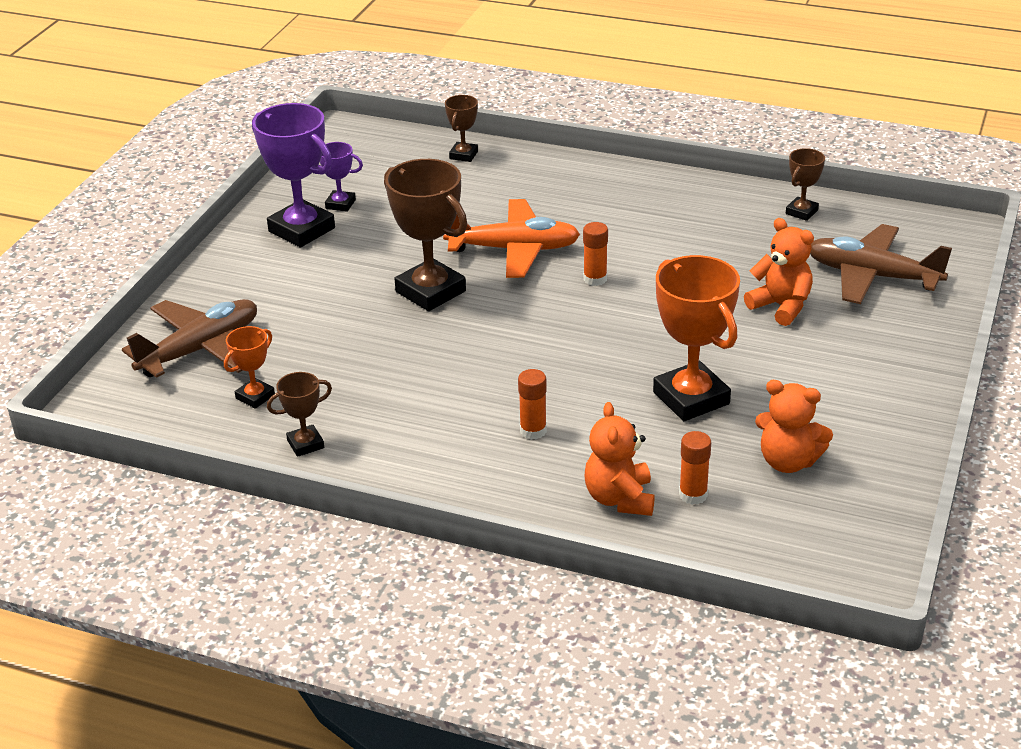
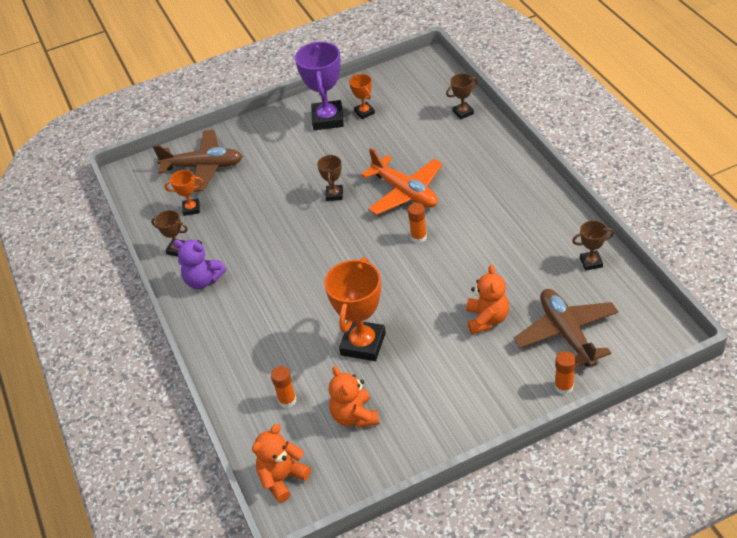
camera: 50 degrees right, 10 degrees up
purple trophy [317,142,363,212] -> orange trophy [349,74,375,119]
brown trophy [384,159,467,311] -> brown trophy [317,154,343,201], size x0.51
orange glue stick [518,369,547,440] -> orange glue stick moved to [555,351,576,395]
orange teddy bear [584,402,655,516] -> orange teddy bear moved to [252,424,311,503]
none -> purple teddy bear [173,240,226,289]

